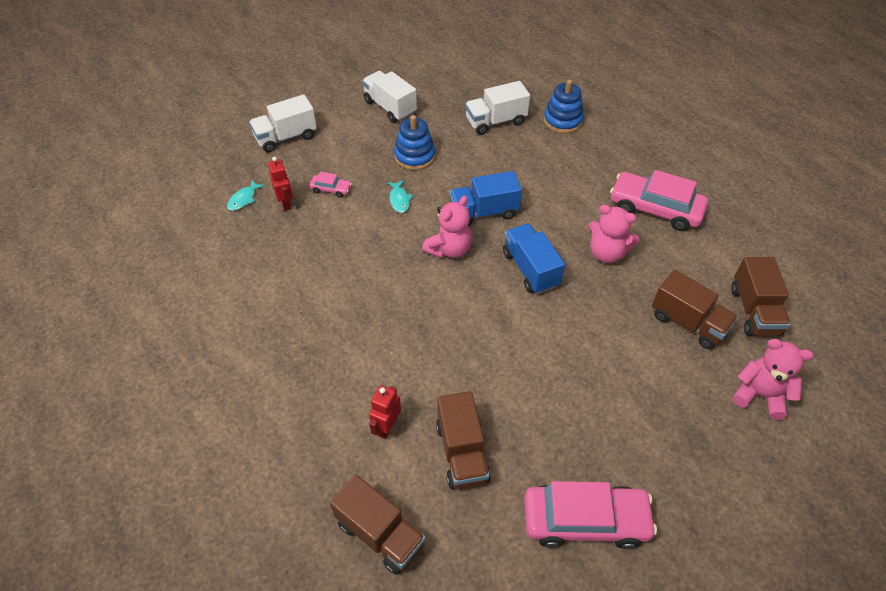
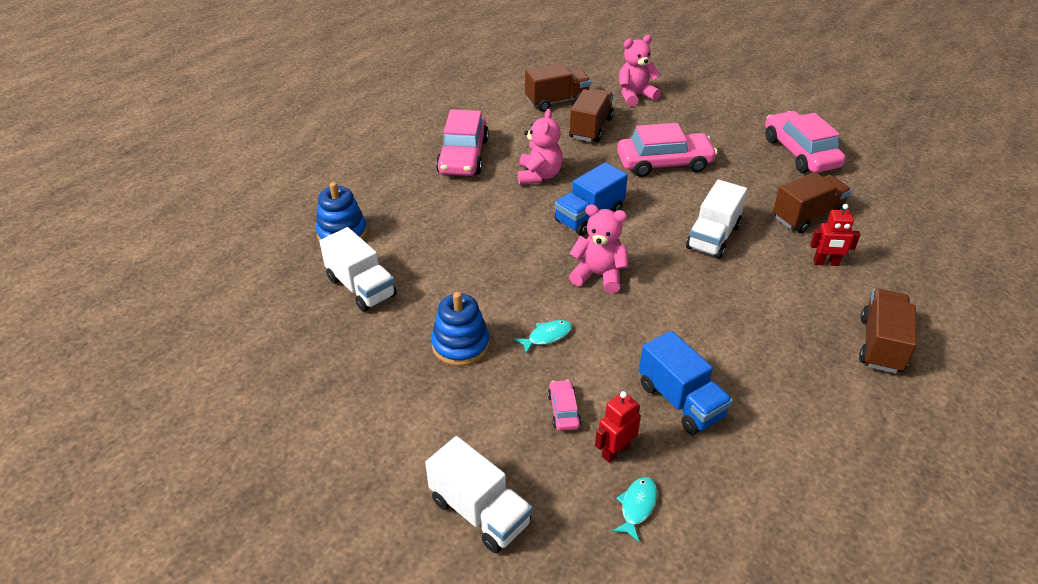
camera: 110 degrees left, 10 degrees down
turquoise fish [227,179,265,211] -> turquoise fish turned 75 degrees counterclockwise [612,477,657,542]
brown truck [330,475,426,575] -> brown truck moved to [859,289,917,373]
white truck [362,71,417,123] -> white truck moved to [686,180,747,259]
blue truck [450,171,522,226] -> blue truck moved to [639,331,733,435]
pink teddy bear [733,339,814,420] -> pink teddy bear turned 60 degrees clockwise [619,35,661,106]
none -> pink car [617,123,717,177]

